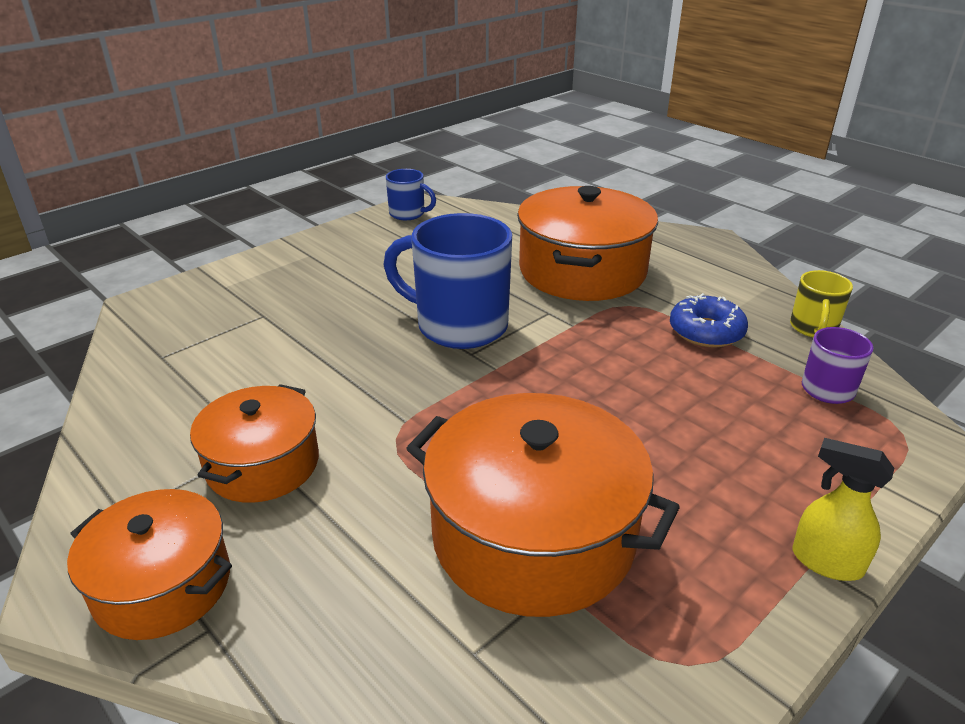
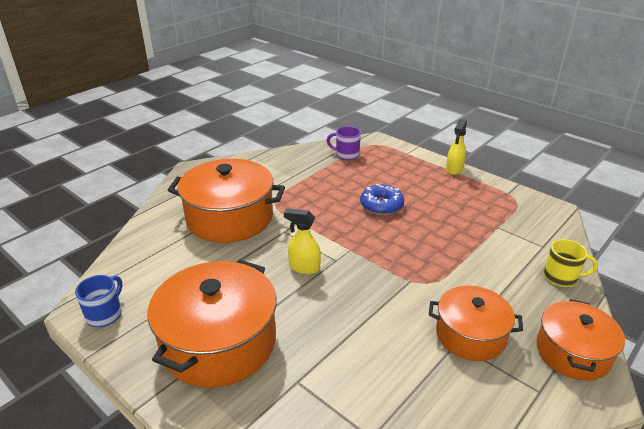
camera: 95 degrees left, 0 degrees up
blue mug [383,213,512,349] -> yellow spray bottle [284,209,321,274]
orange pot [406,393,680,617] -> orange pot moved to [148,260,277,388]
blue donut [670,293,748,348] -> blue donut moved to [360,184,404,215]
yellow mug [790,270,853,338] -> yellow mug moved to [544,239,598,287]

